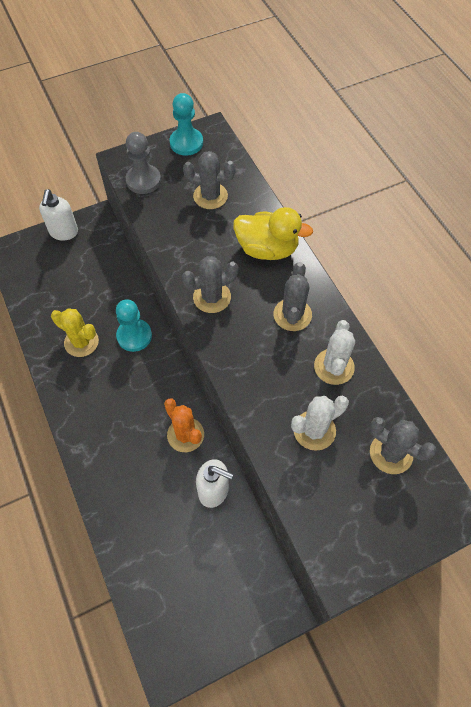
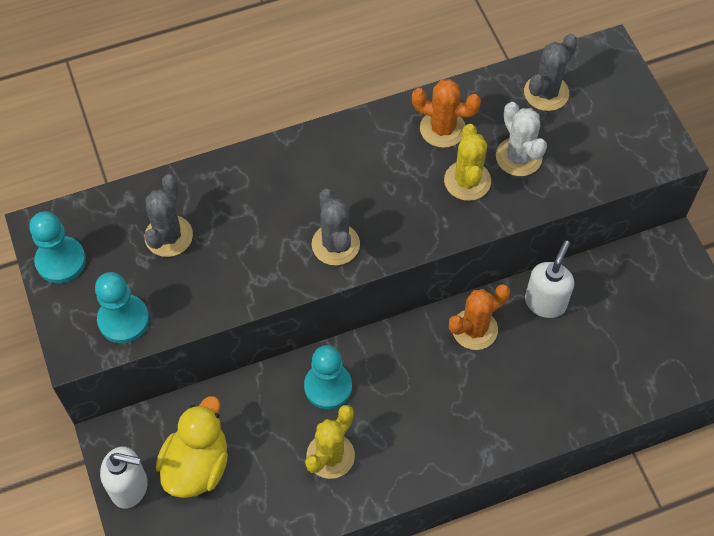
camera: 85 degrees left, 0 degrees up
grey pawn [126,132,161,194] -> turquoise pawn [95,272,149,343]
yellow duck [233,207,313,260] -> yellow duck moved to [156,396,228,498]
grey cactus [274,262,312,331] -> none
white cactus [314,320,355,385] -> orange cactus [412,79,481,148]
none -> yellow cactus [444,124,491,201]

